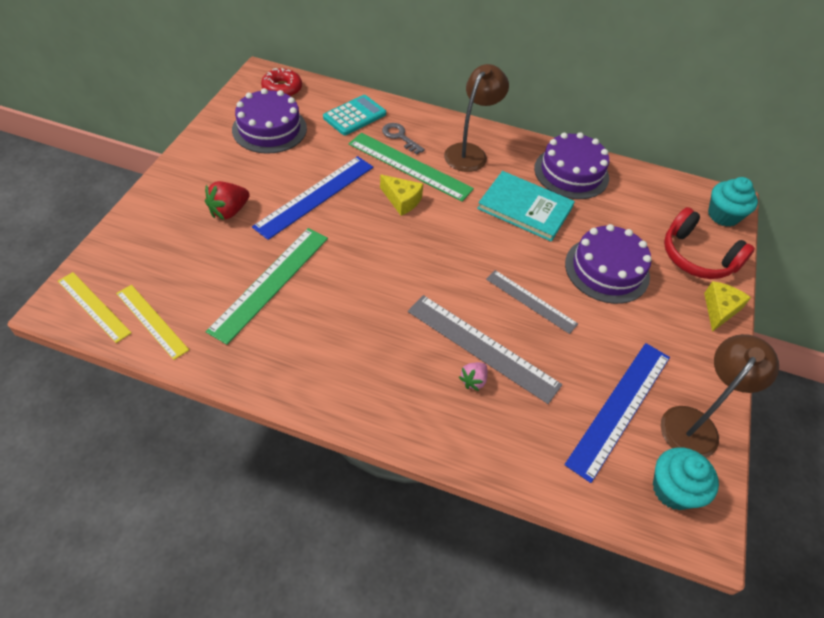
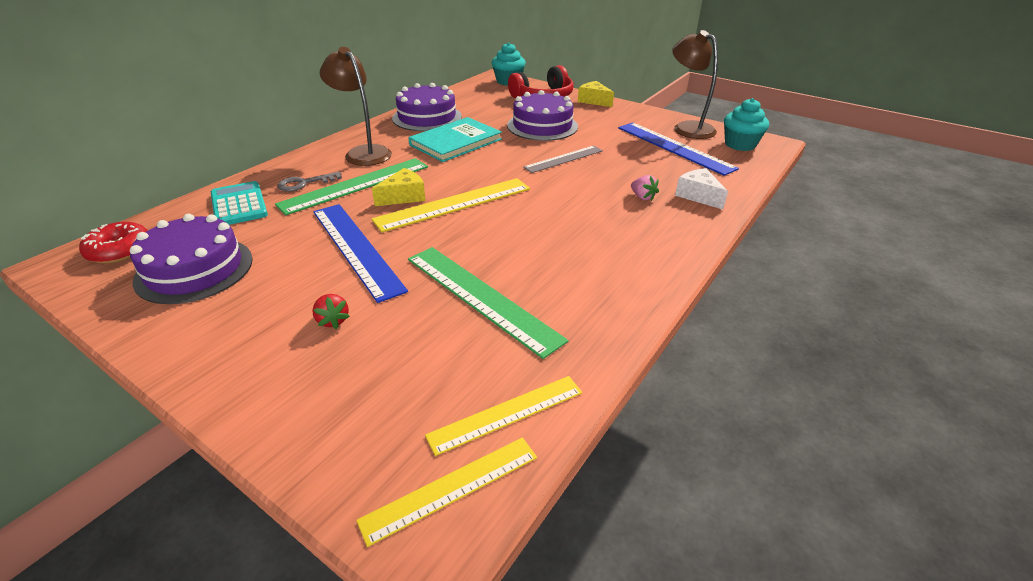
camera: 70 degrees left, 15 degrees down
red strawberry [205,181,250,220] -> red strawberry [312,294,350,329], size x0.62
grey ruler [408,295,562,404] -> none
none -> yellow ruler [372,178,530,232]
none -> white cheese [675,168,728,209]

